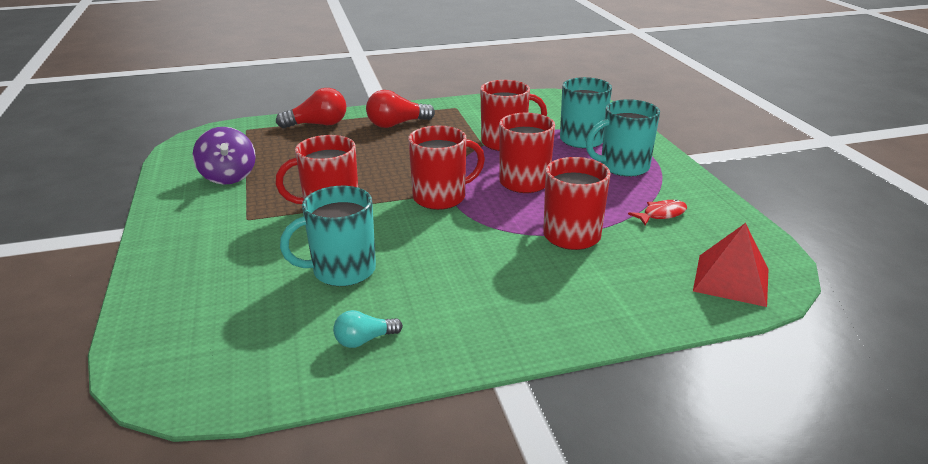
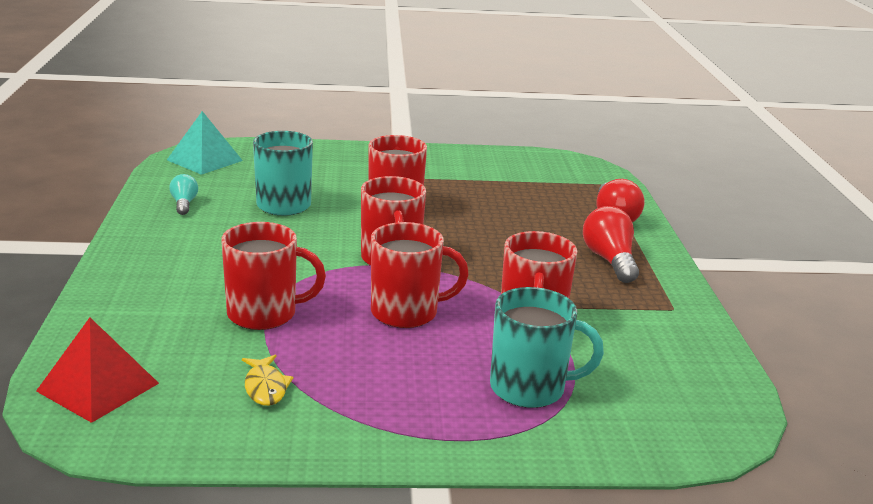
camera: 100 degrees right, 5 degrees down
purple spinning top [193,127,256,185] -> none
turquoise mug [586,99,660,177] -> none
red fish [628,199,687,226] -> yellow fish [242,355,293,406]
none -> turquoise pyramid [167,111,243,175]

